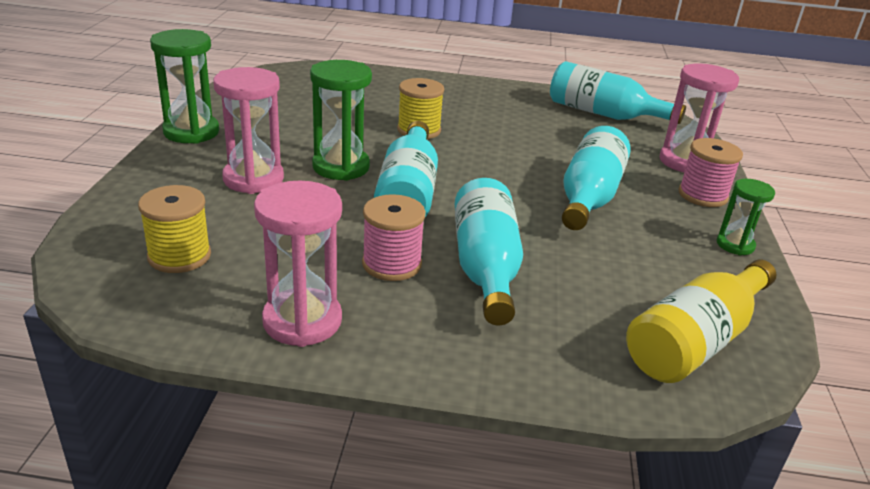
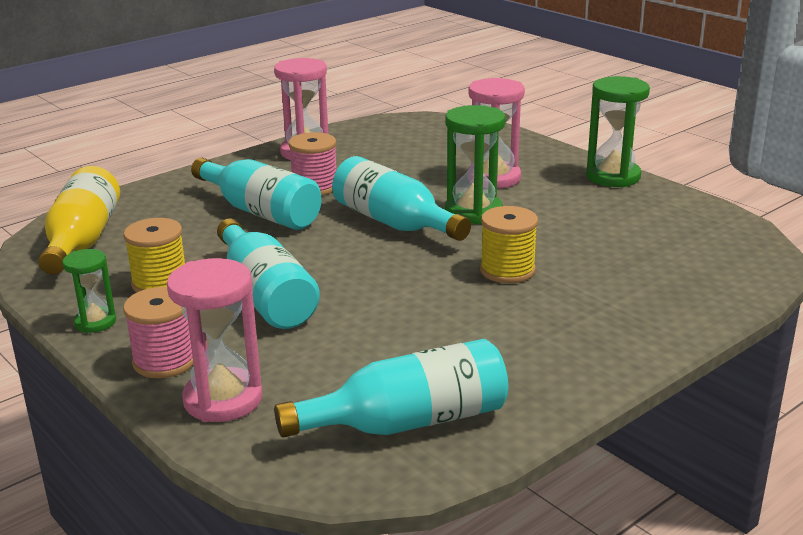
camera: 135 degrees right, 5 degrees down
yellow spool [138,185,211,273] -> yellow spool moved to [123,218,185,293]

